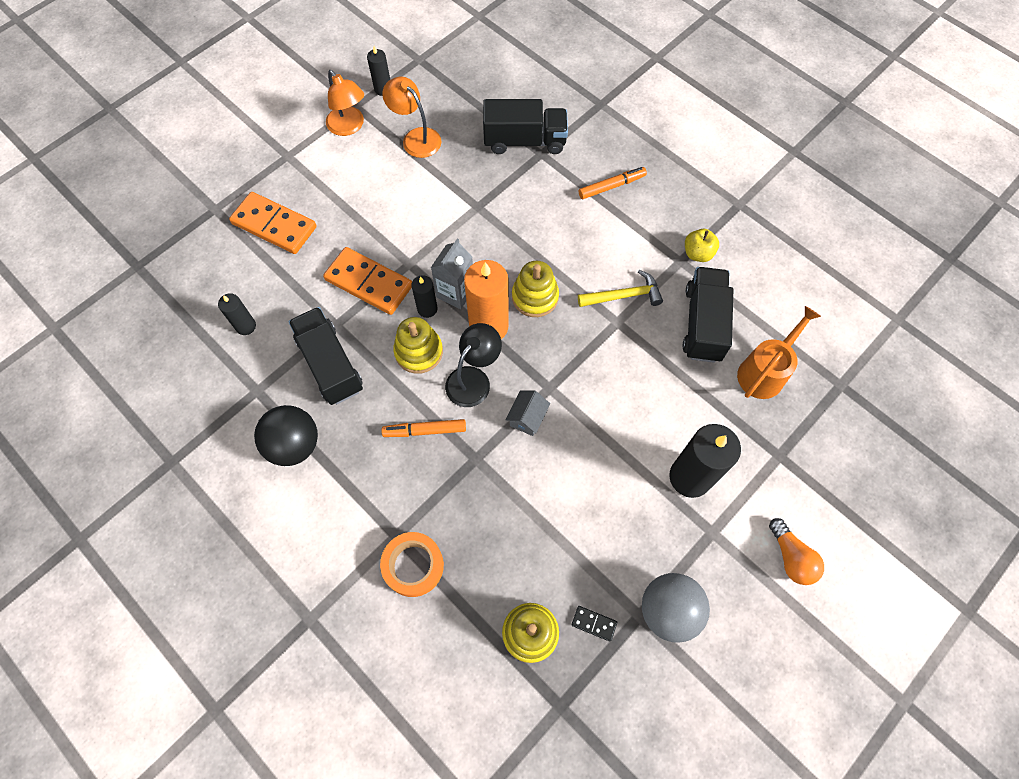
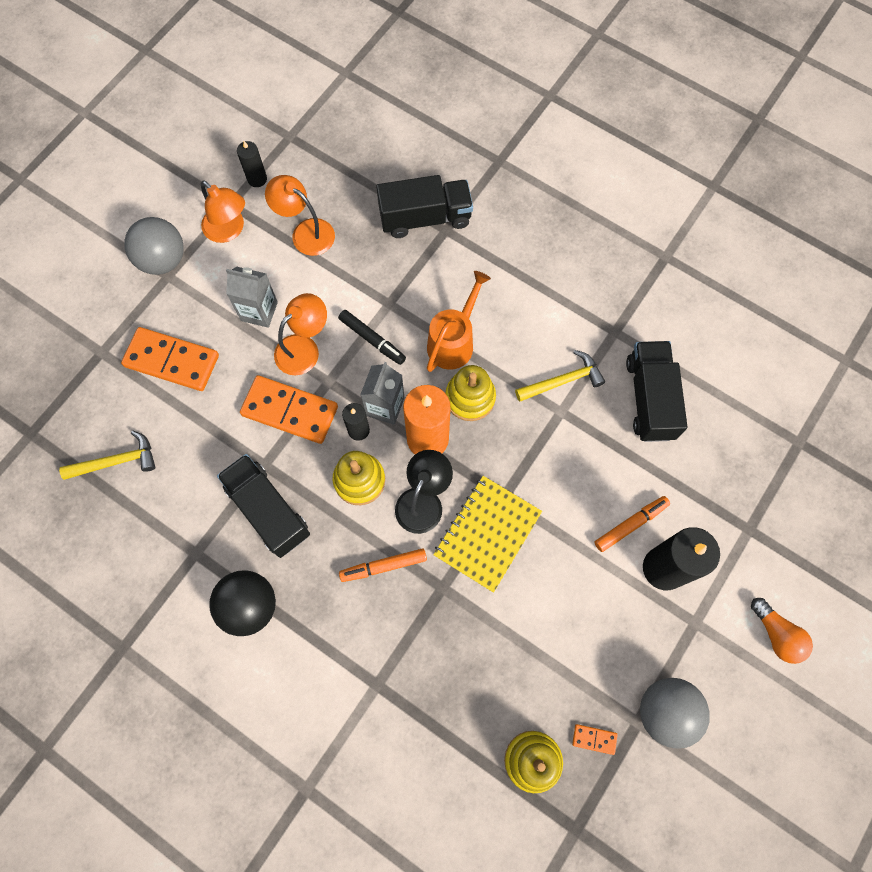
camera: 10 degrees left, 5 degrees up
black candle [218,293,256,335] -> none
orange tape [380,532,444,597] -> none
grey house [506,391,550,436] -> yellow notebook [433,476,542,593]
black domino [572,606,617,642] -> orange domino [572,724,618,755]
orange marker [579,167,647,199] -> orange marker moved to [594,496,670,552]
yellow apple [685,229,719,262] -> none
orange watering can [737,306,821,399] -> orange watering can moved to [427,271,491,372]
none -> yellow hammer [59,431,156,480]
none -> grey ball [124,217,184,275]
none -> grey carton [226,267,278,328]
none -> orange lamp [274,293,327,375]
none -> black marker [338,310,406,365]

